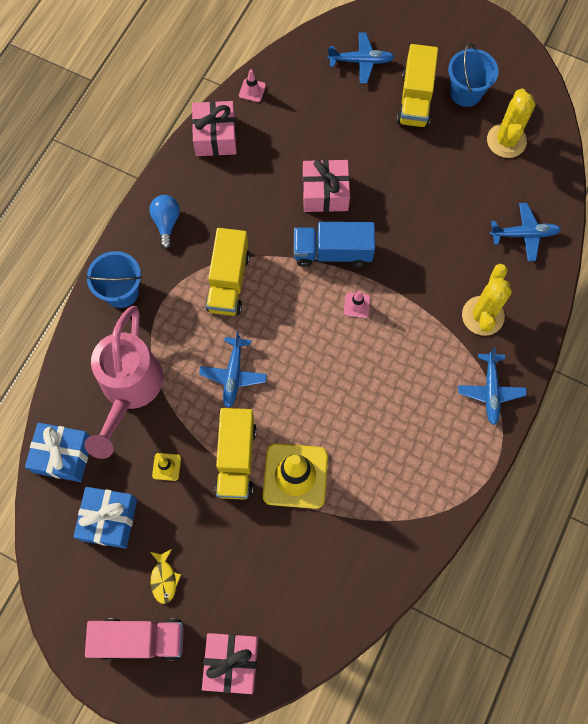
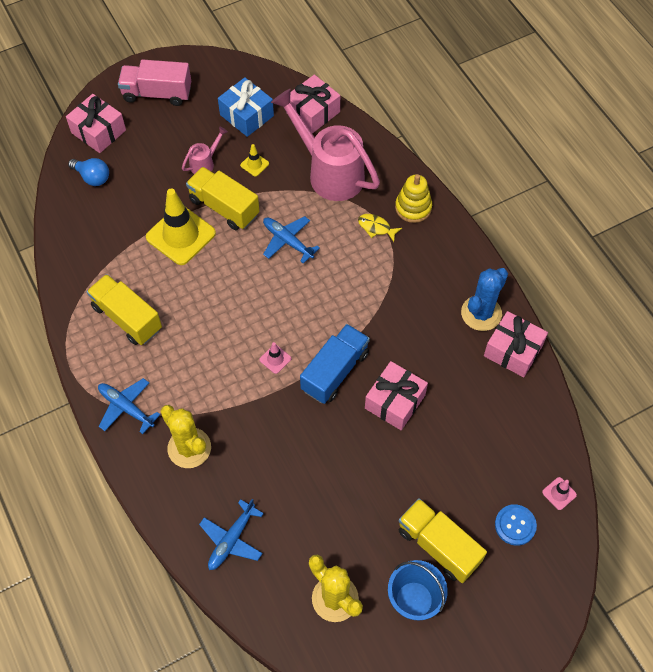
camera: 125 degrees right, 10 degrees down
blue gift [25,423,90,482] -> pink gift [286,75,340,133]
blue bucket [85,251,142,308] -> yellow stacking toy [395,174,432,223]
pink truck [85,618,184,661] -> pink truck turned 60 degrees clockwise [118,59,191,106]
blue light bulb [150,195,180,249] -> blue light bulb moved to [68,158,109,186]
yellow fish [150,549,181,604] -> yellow fish moved to [358,214,402,242]
yellow truck [206,228,250,316] -> yellow truck moved to [87,274,162,345]
pink traffic cone [239,69,266,102] -> pink traffic cone moved to [542,477,577,510]
blue plane [328,32,394,84] -> blue button [495,504,537,546]
none -> pink watering can [182,126,228,174]
none -> blue cactus [461,268,508,331]

